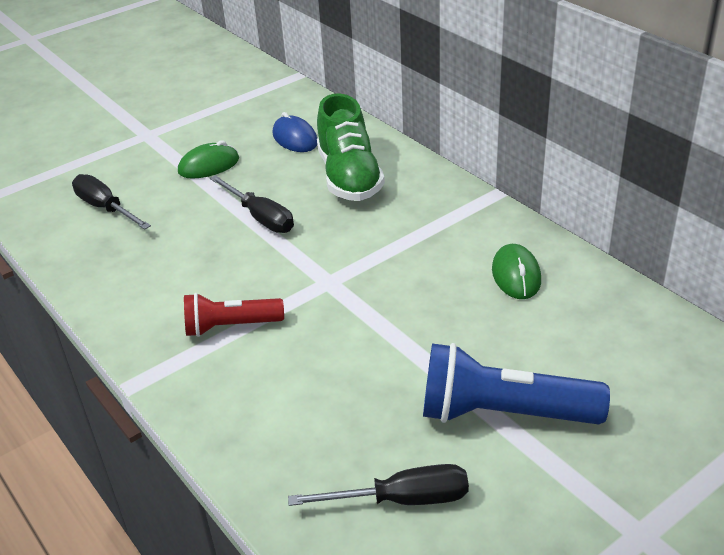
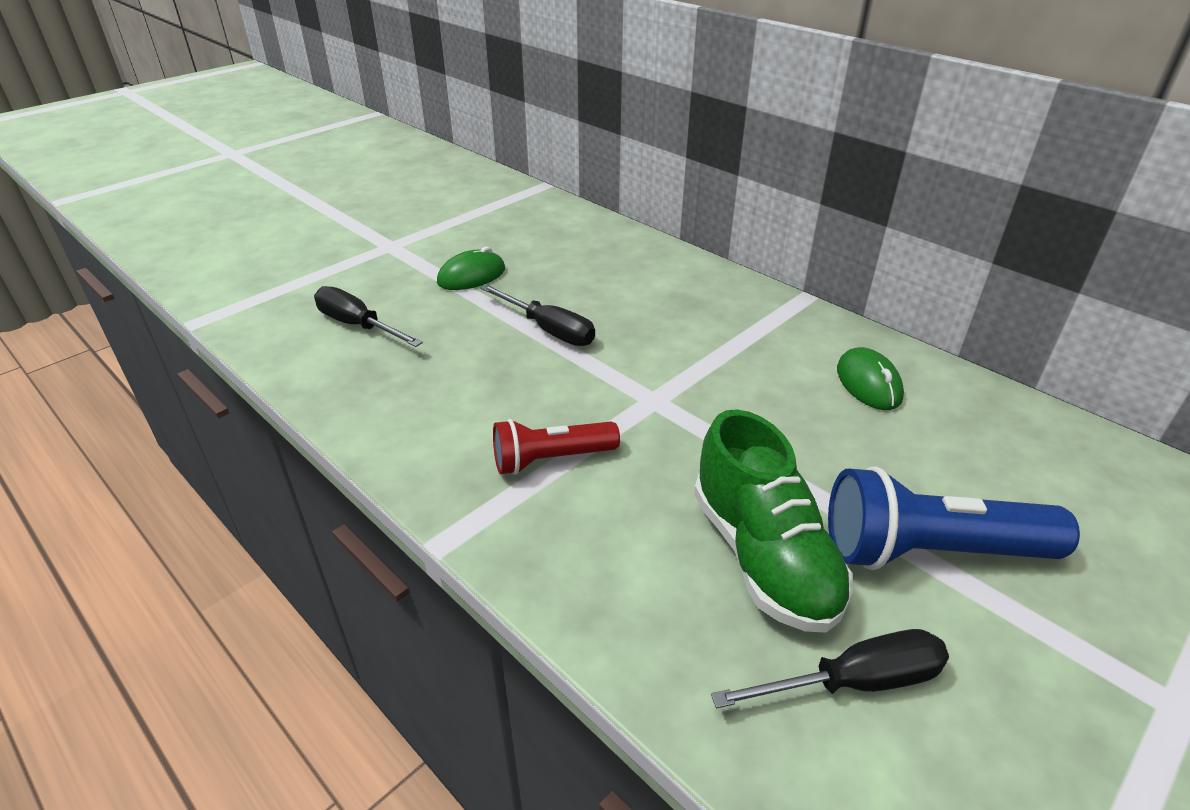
camera: 10 degrees left, 0 degrees up
blue mouse [273,112,317,152] -> none
green shoe [317,93,385,201] -> green shoe moved to [694,409,853,633]

